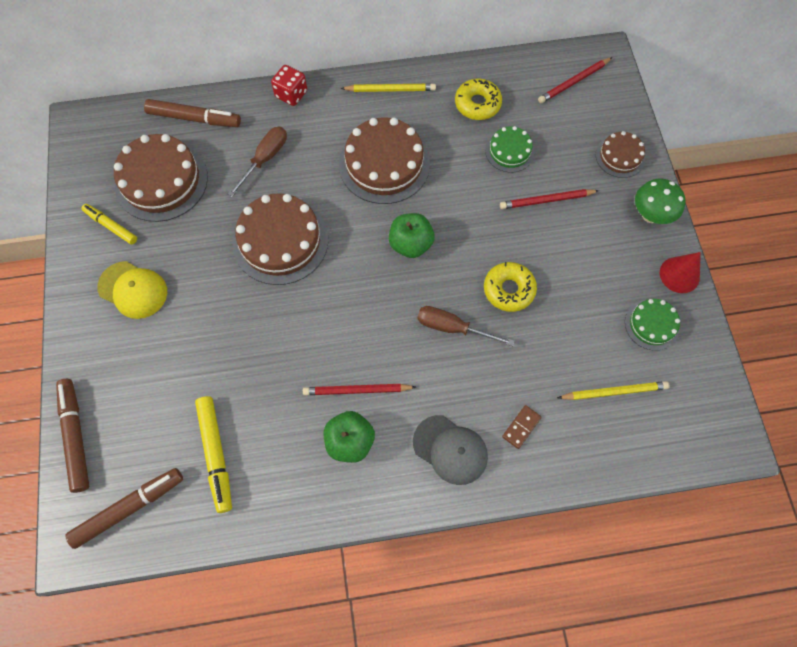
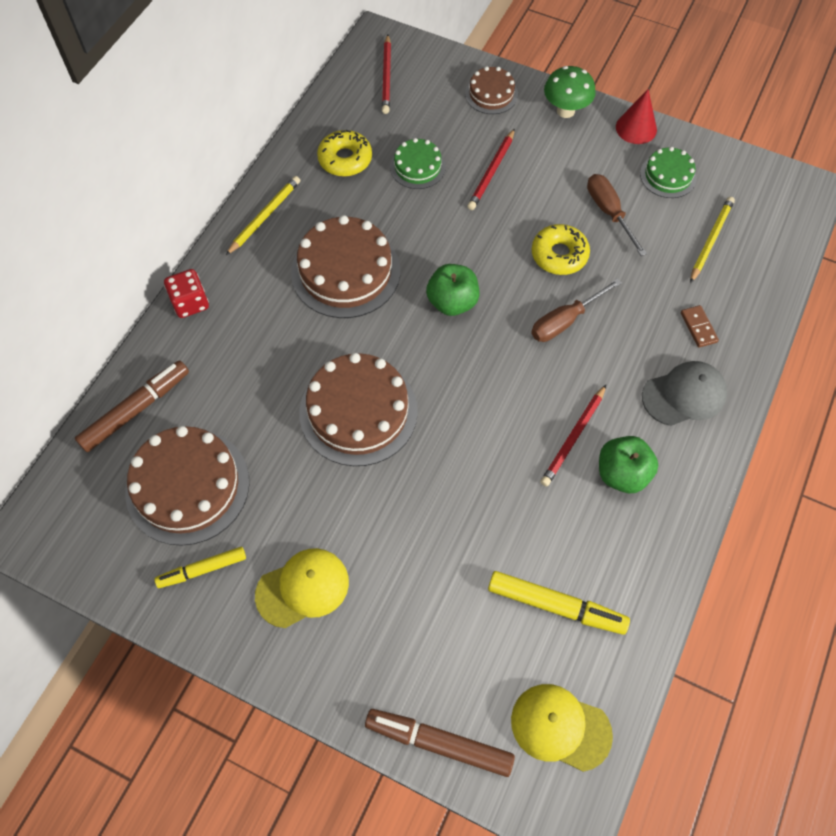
camera: 55 degrees left, 5 degrees down
brown marker [65,468,183,549] -> yellow cap [511,684,613,772]
brown screwdriver [228,127,287,197] -> brown screwdriver moved to [587,174,647,256]

